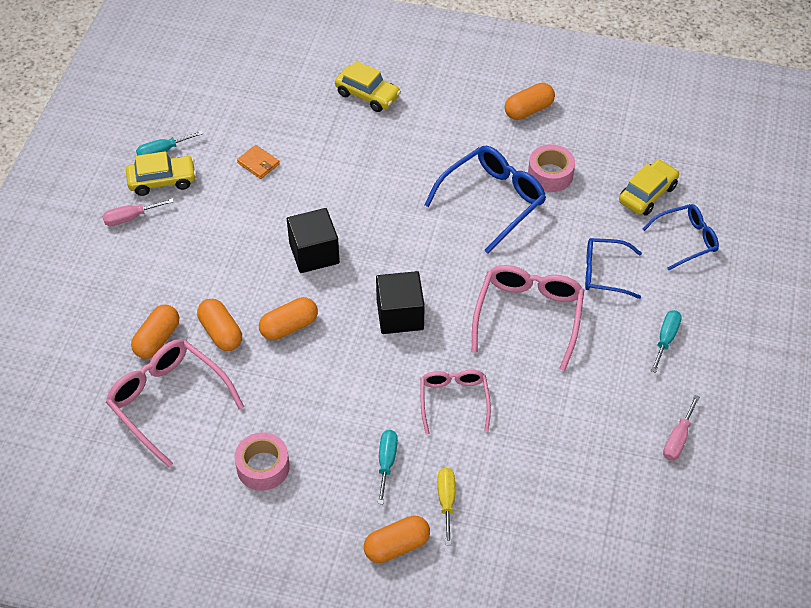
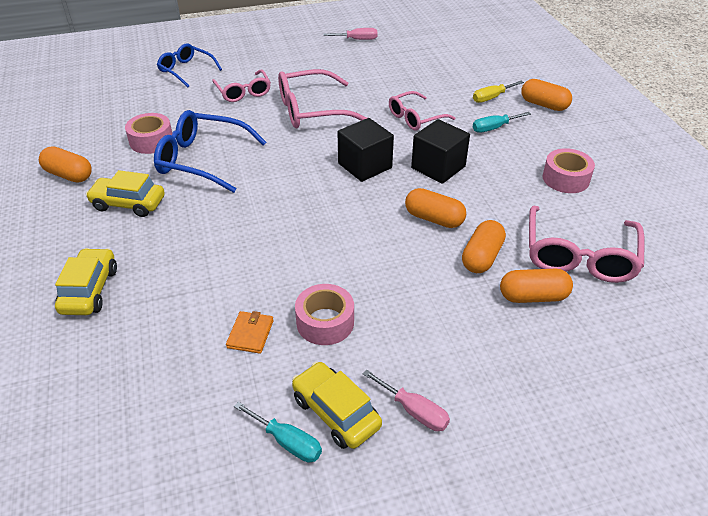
camera: 120 degrees left, 10 degrees down
black cube [287,208,340,273] -> black cube moved to [411,119,470,184]
blue glasses [585,238,642,299] -> pink glasses [212,70,271,102]
yellow car [619,159,679,215] -> yellow car moved to [85,170,165,217]
turquoise screwdriver [651,310,682,373] -> none
none -> pink tape [295,284,354,345]

